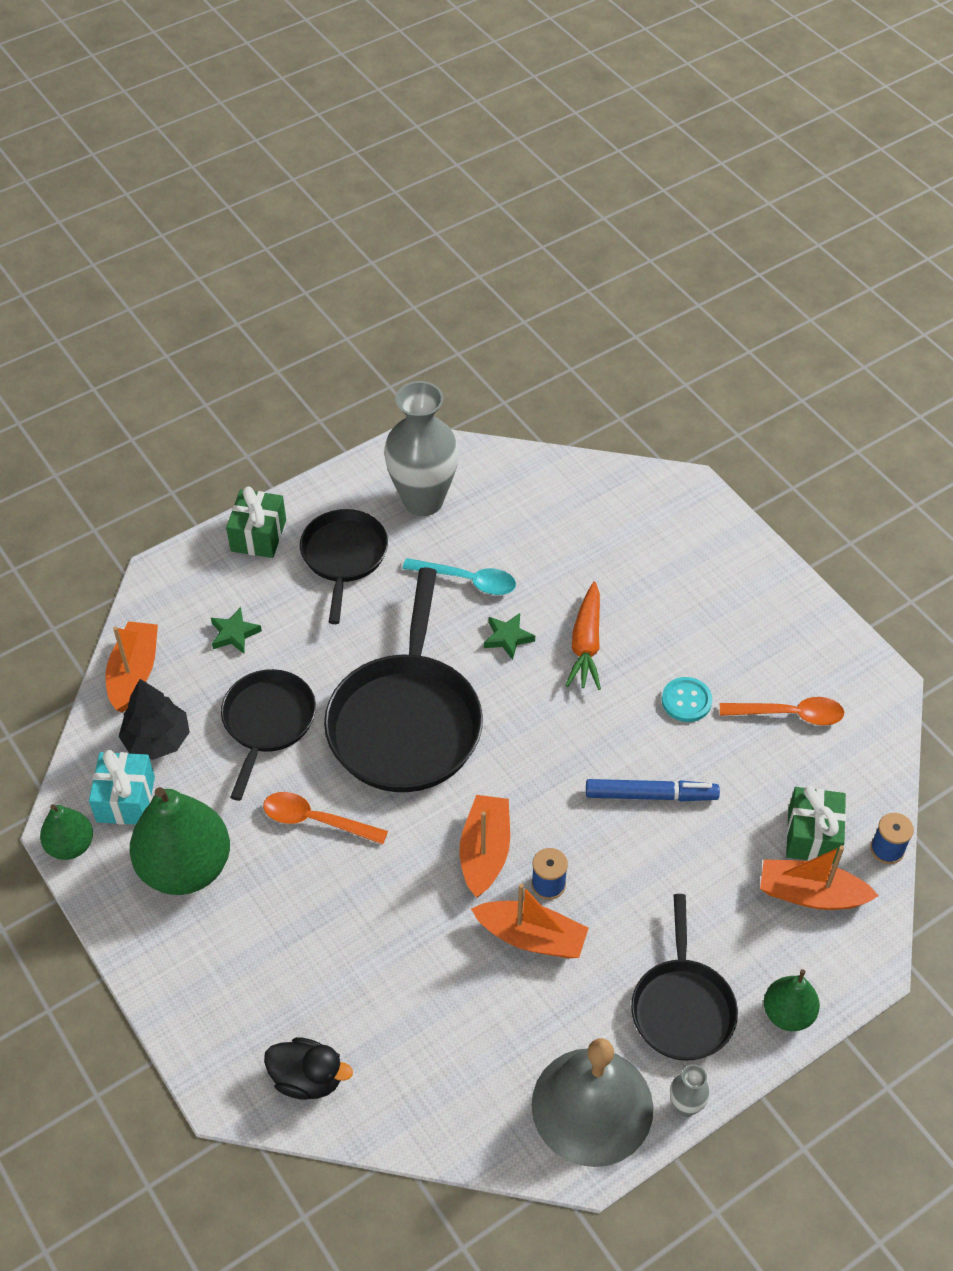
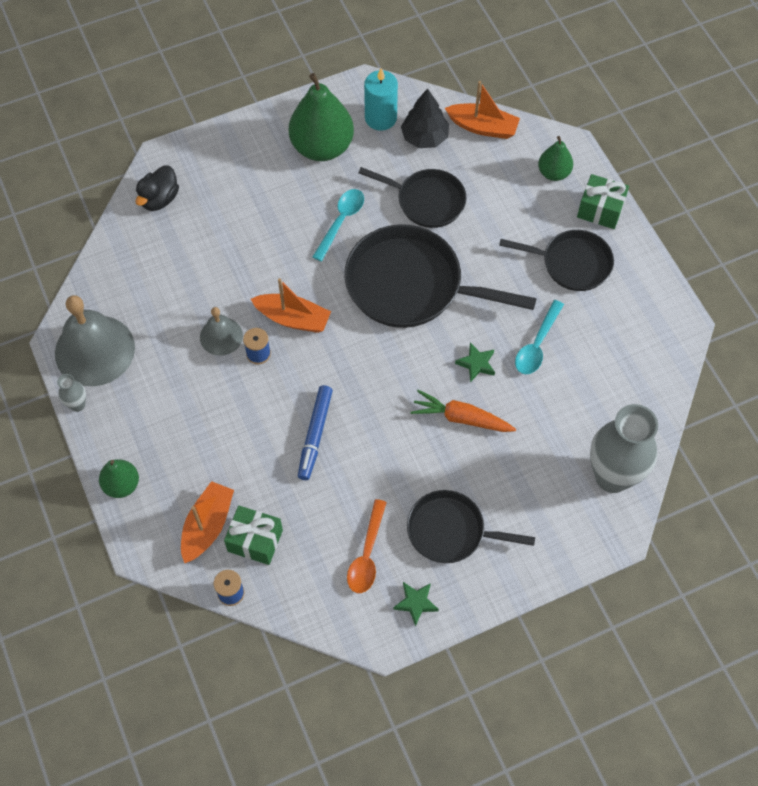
camera: 100 degrees right, 10 degrees up
green pear [40,804,93,860] -> green pear moved to [538,136,573,181]
turquoise gift [89,750,155,825] -> turquoise candle [364,68,398,131]
green star [211,607,262,654] -> green star moved to [393,582,439,626]
orange spoon [263,792,388,845] -> turquoise spoon [312,189,364,262]
grey vase [384,381,459,516] -> grey vase moved to [590,404,658,493]
orange boat [471,883,589,958] -> grey bell [200,307,243,356]
black pan [631,894,738,1061] -> black pan moved to [407,490,535,563]
turquoise button [662,677,712,722] -> none

